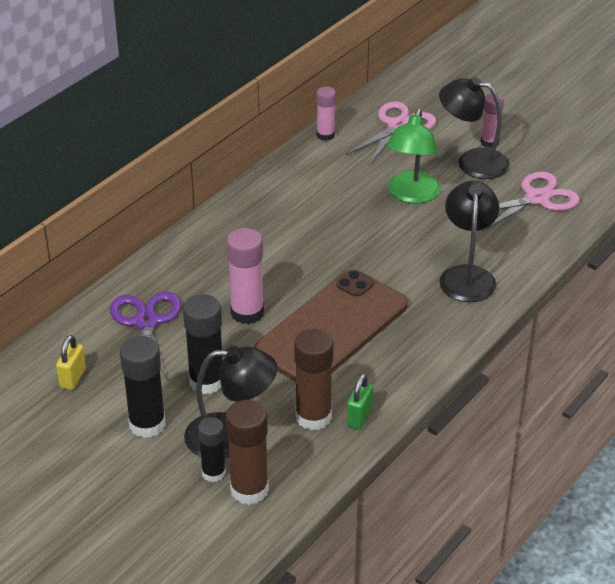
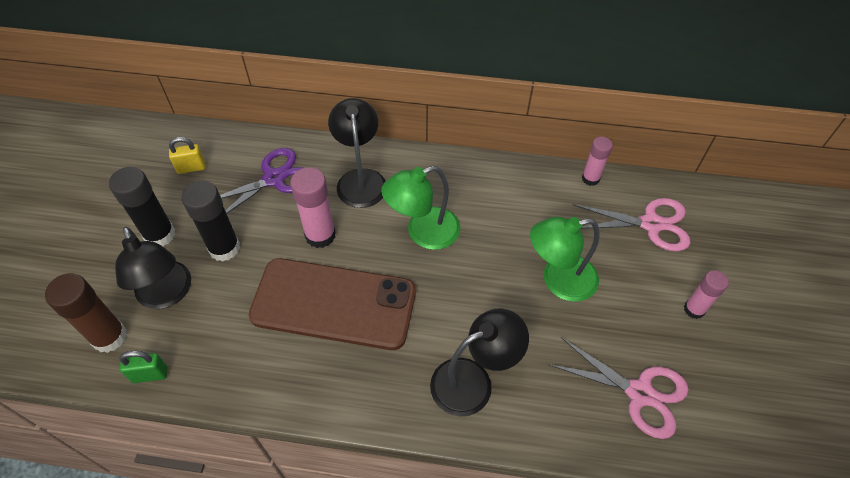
camera: 60 degrees right, 15 degrees up
black glue stick [198,417,226,482] -> none
brown glue stick [294,329,333,430] -> none
green padlock [347,373,373,430] -> green padlock moved to [119,351,168,383]
black lamp [439,77,510,179] -> black lamp moved to [328,98,386,208]
none -> green lamp [381,166,461,250]

